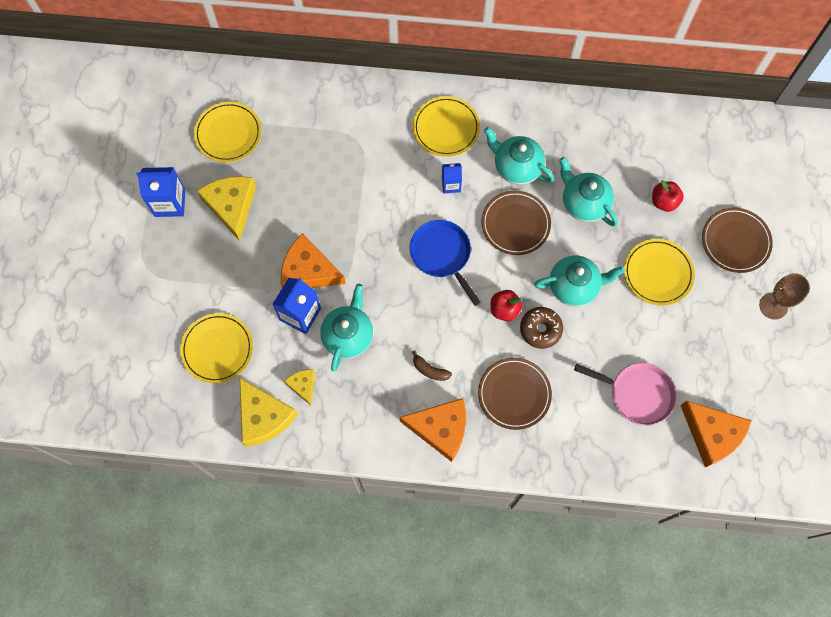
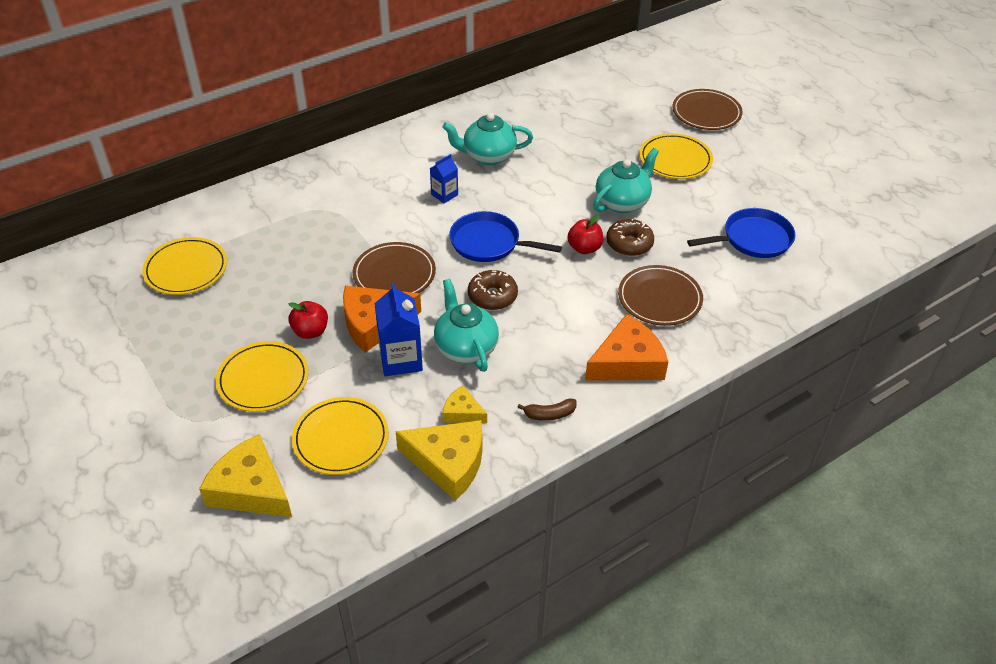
camera: 40 degrees left, 25 degrees down
blue carton [136,167,185,217] -> none
yellow cheese [197,176,256,241] -> yellow cheese moved to [199,434,292,517]
brown banana [412,350,452,381] -> brown banana moved to [517,398,577,421]
yellow plate [413,96,480,157] -> yellow plate moved to [216,341,309,412]
brown plate [481,191,551,255] -> brown plate moved to [353,242,436,293]
turquoise teapot [559,157,618,226] -> none
pink pan [574,363,677,426] -> blue pan [687,208,795,258]
red apple [652,180,684,212] -> red apple moved to [289,301,328,339]
orange cheese [680,401,752,467] -> none
brown goblet [759,273,810,320] -> none
none -> brown donut [468,270,518,310]

